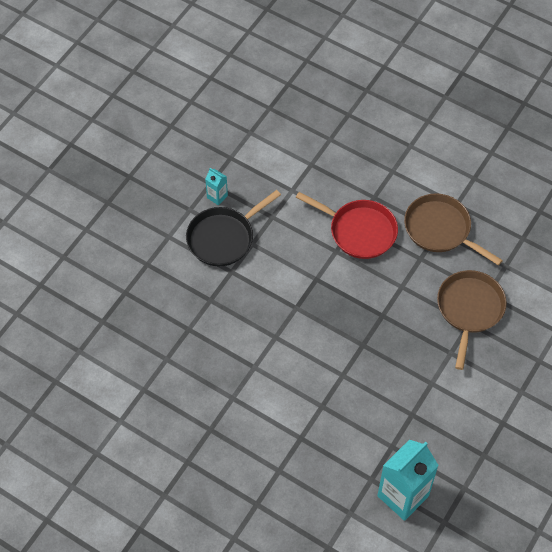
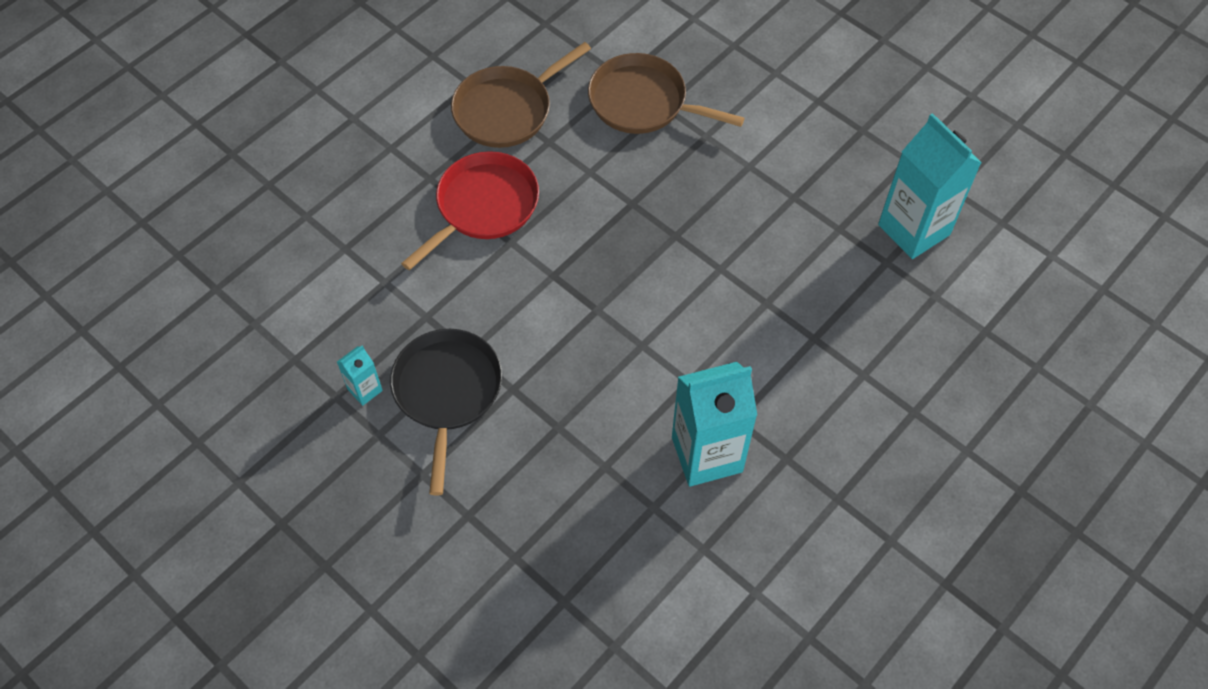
camera: 80 degrees left, 0 degrees up
black pan [186,190,281,266] -> black pan turned 150 degrees counterclockwise [390,329,502,495]
none -> turquoise carton [672,362,757,487]

